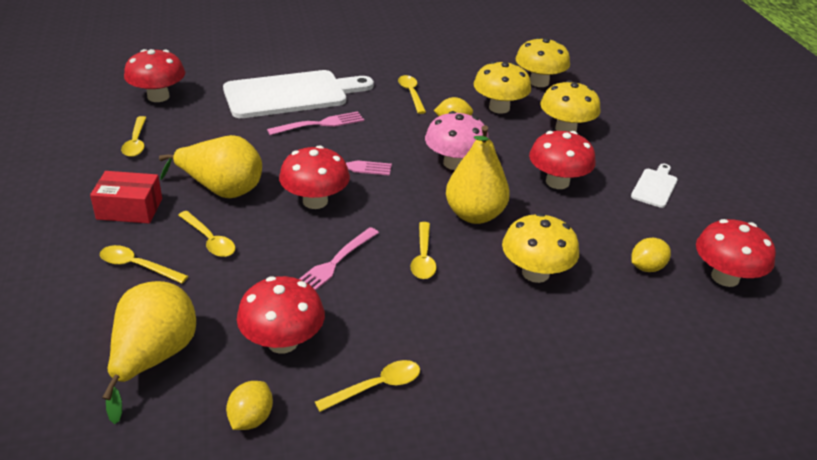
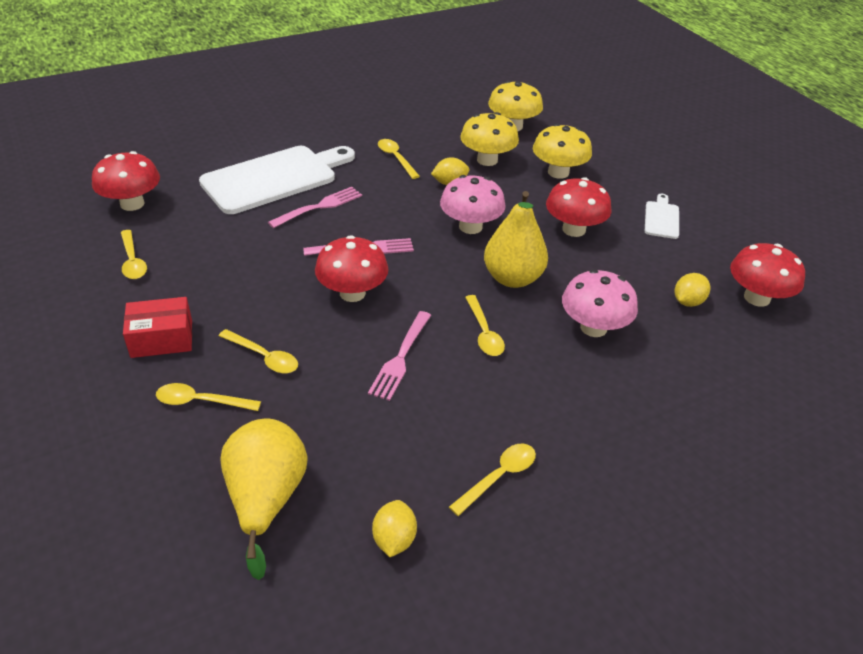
camera: 15 degrees left, 5 degrees up
yellow pear [159,135,262,198] -> none
red mushroom [237,276,325,354] -> none
yellow mushroom [502,213,579,283] -> pink mushroom [562,269,638,337]

